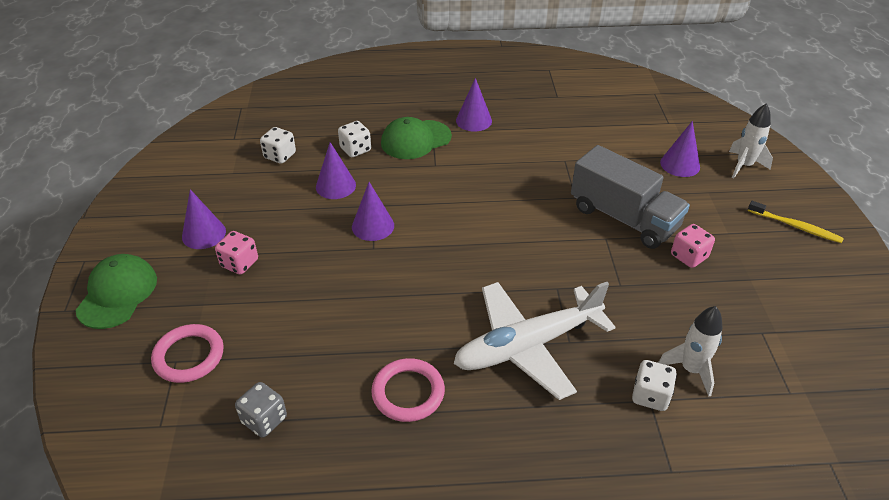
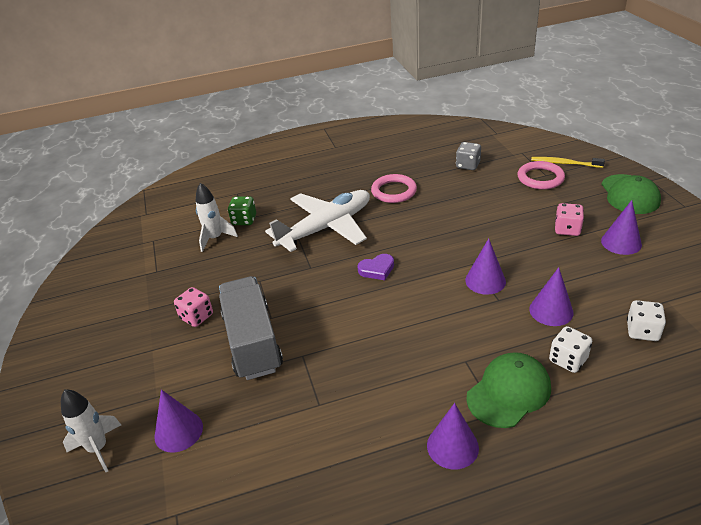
camera: 170 degrees right, 5 degrees down
grey truck [571,145,690,249] -> grey truck turned 45 degrees clockwise [219,276,283,380]
white dice [632,360,677,411] -> green dice [228,196,256,225]
yellow toothbrush [748,201,844,243] -> yellow toothbrush moved to [531,157,605,168]
none -> purple heart [357,254,394,280]

